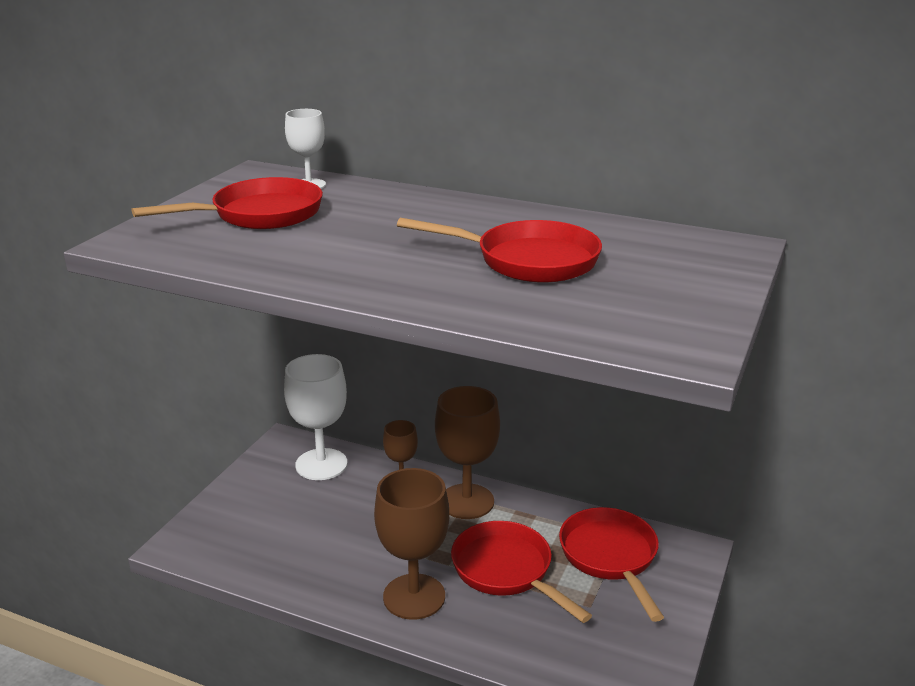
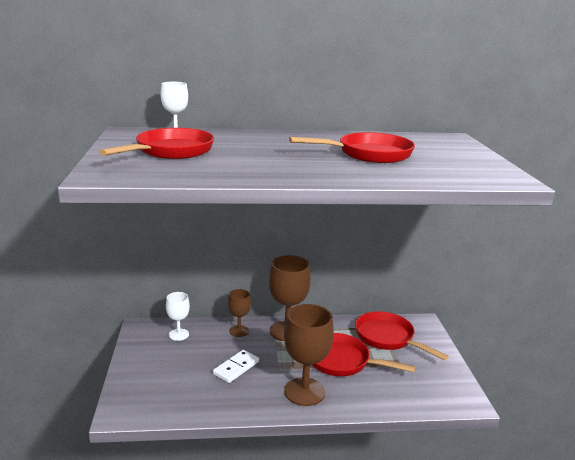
camera: 30 degrees left, 5 degrees down
white goblet [284,354,348,480] -> white goblet [166,292,190,341], size x0.56
none -> white domino [213,350,259,383]

